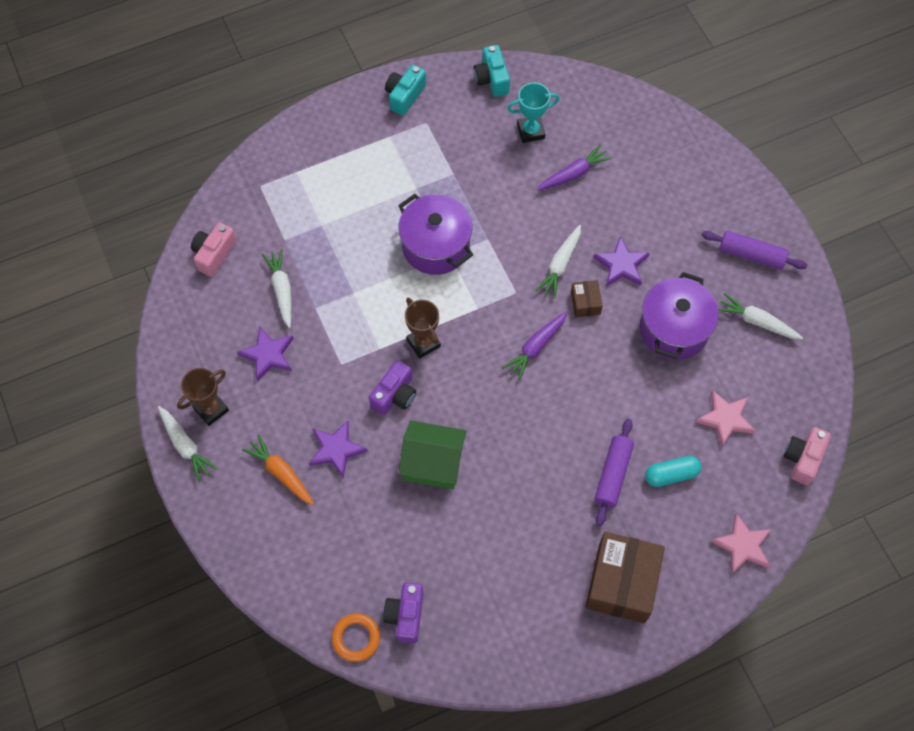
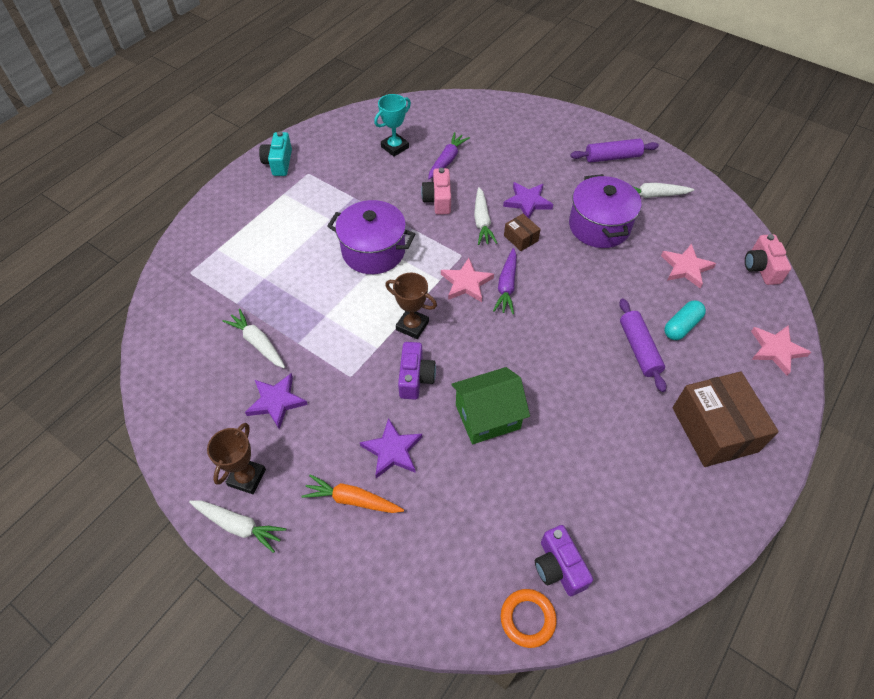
camera: 30 degrees left, 10 degrees down
pink camera [191,222,237,277] -> pink camera moved to [421,168,451,215]
turquoise camera [473,45,510,97] -> none
none -> pink star [441,258,494,302]

